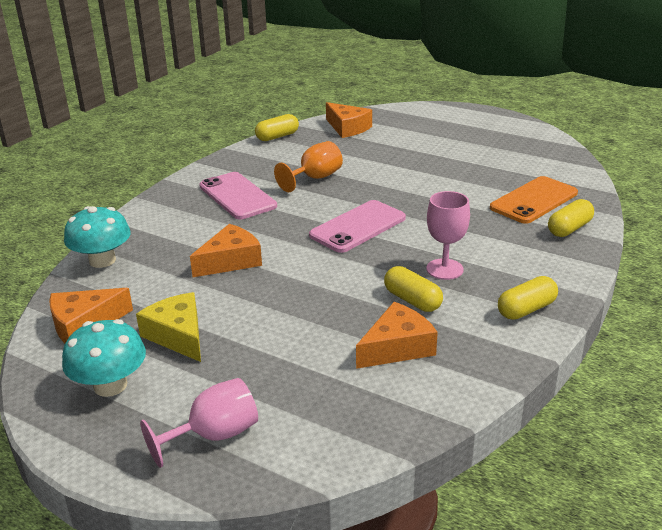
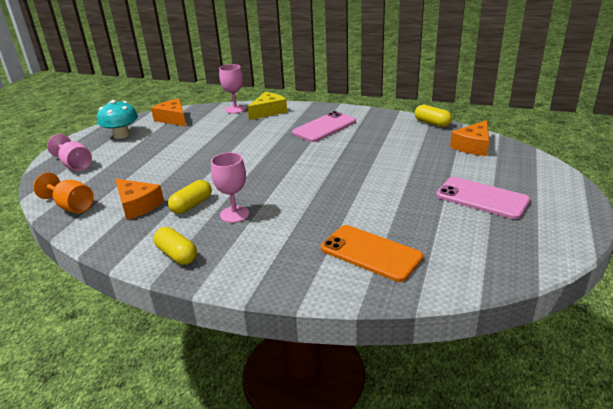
camera: 80 degrees right, 0 degrees up
turquoise mushroom [64,206,131,268] -> pink goblet [219,64,245,114]
yellow cheese [136,292,201,362] -> yellow cheese moved to [248,92,287,120]
orange cheese [190,224,262,277] -> none
orange goblet [274,141,343,192] -> orange goblet moved to [33,172,94,213]
pink phone [309,200,406,253] -> pink phone moved to [436,177,530,219]
yellow capsule [548,199,594,237] -> none

